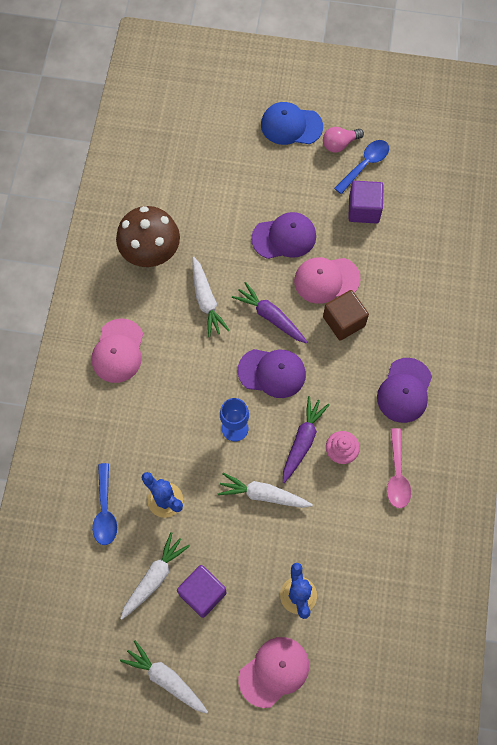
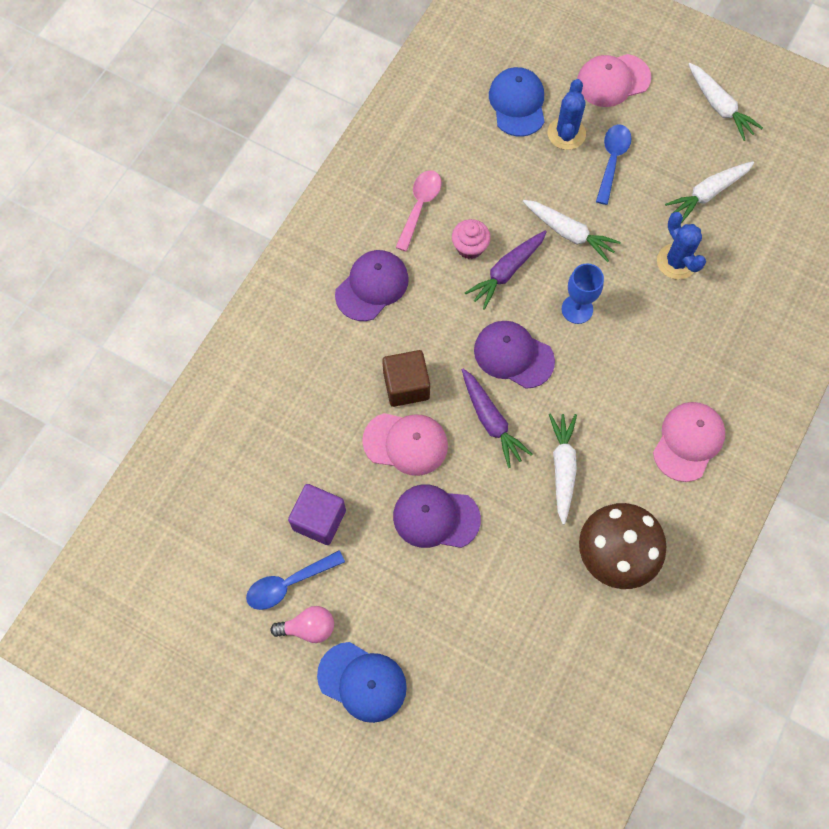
camera: 160 degrees left, 0 degrees up
blue spoon [92,463,117,545] -> blue spoon moved to [596,124,632,205]
purple cube [177,565,227,618] -> none
none -> blue cap [489,67,545,137]

